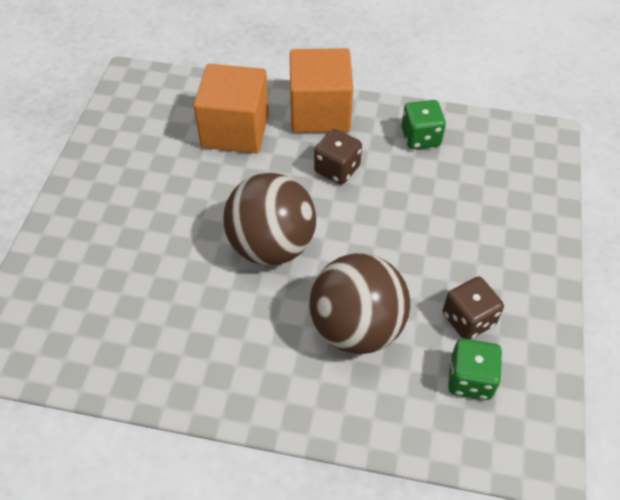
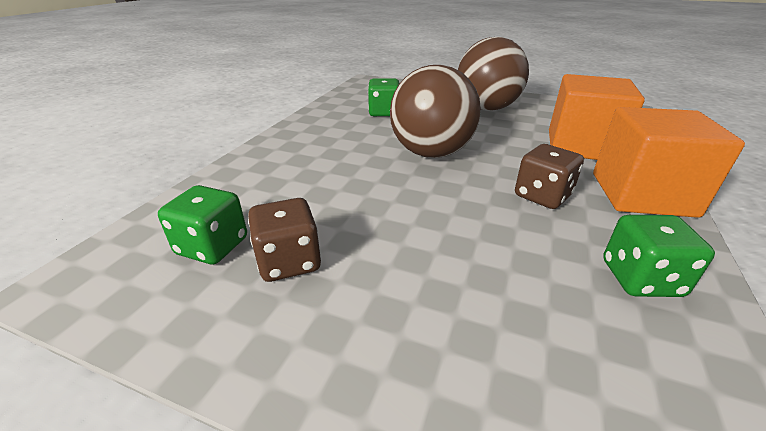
camera: 100 degrees right, 20 degrees down
brown ball [309,253,410,354] -> brown ball moved to [458,37,529,111]
none -> green dice [368,79,400,116]

